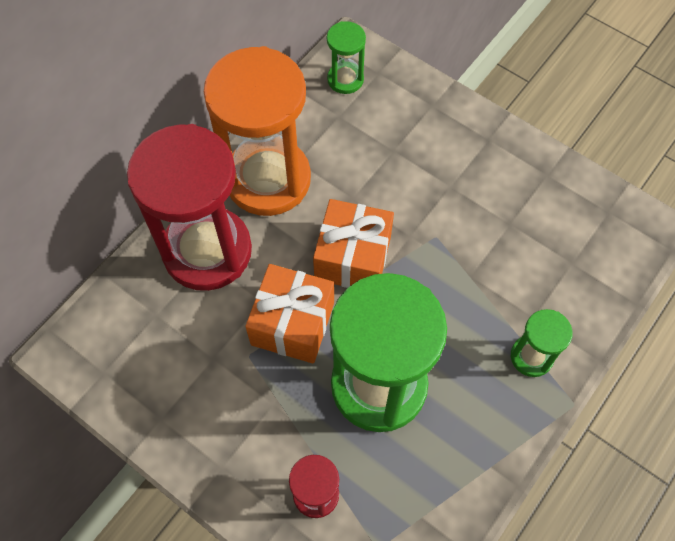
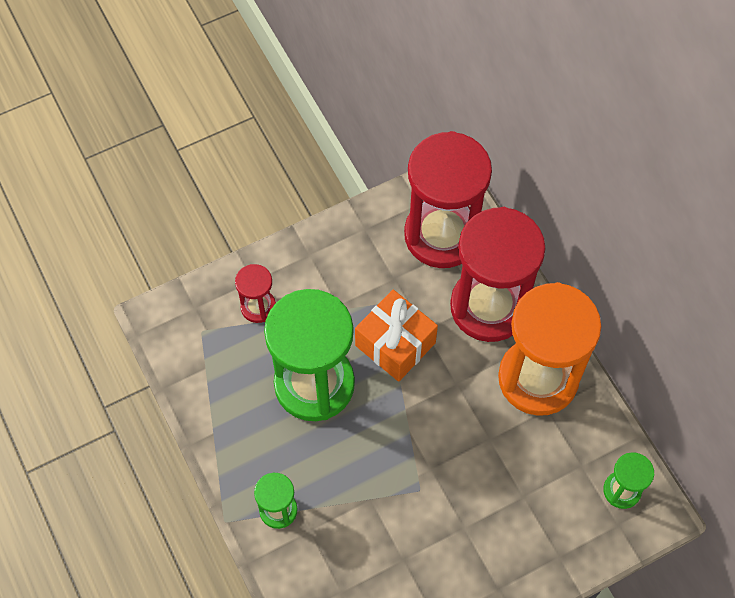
camera: 115 degrees right, 0 degrees up
orange gift [313,199,394,288] -> none
none -> red hourglass [404,131,492,268]

